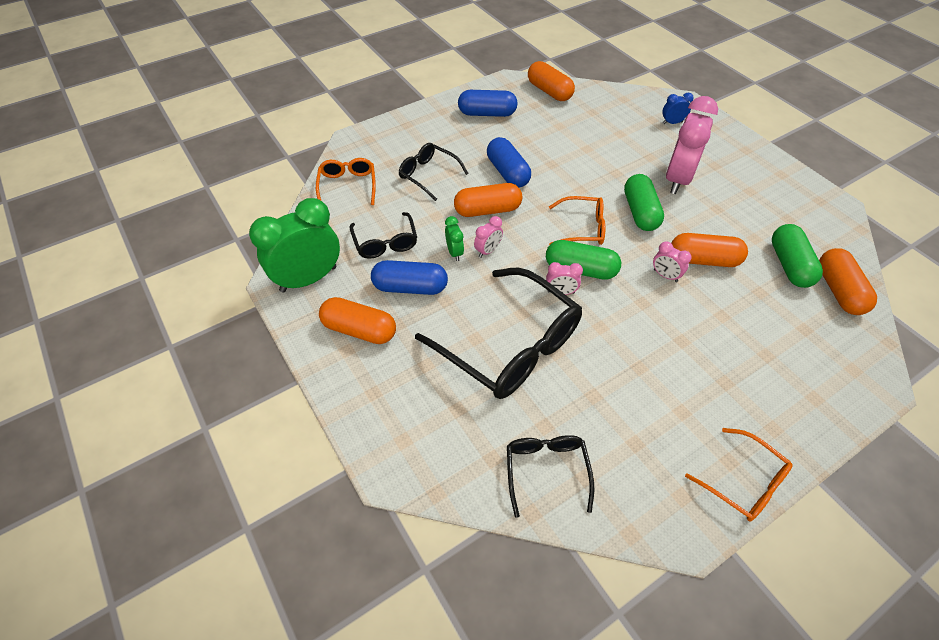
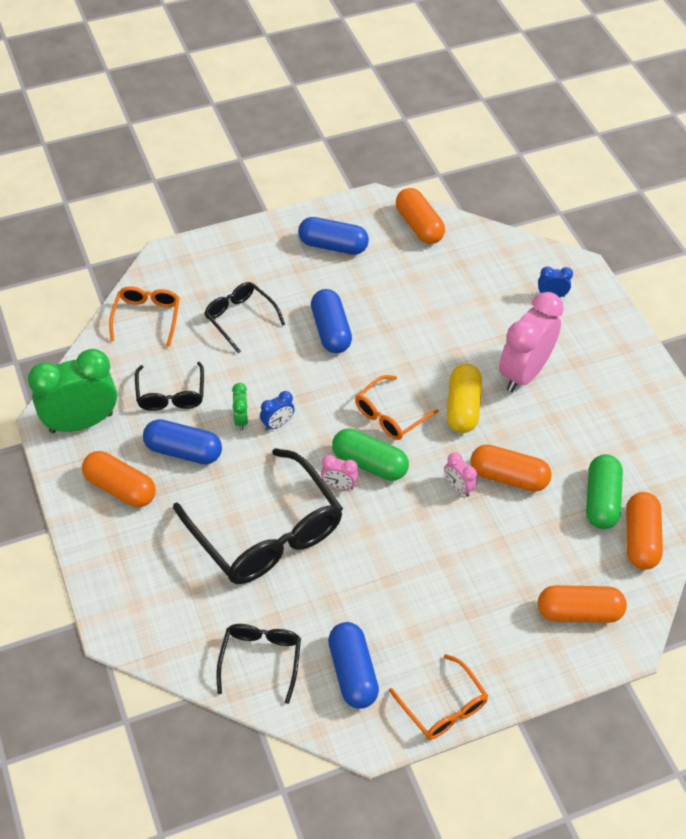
camera: 10 degrees right, 0 degrees up
orange capsule [454,183,522,217] -> orange capsule moved to [538,585,627,623]
pink clock [474,216,503,258] -> blue clock [260,391,294,431]
orange glasses [549,196,605,245] -> orange glasses turned 120 degrees clockwise [355,375,439,440]
green capsule [624,174,664,231] -> yellow capsule [446,364,482,433]
none -> blue capsule [328,622,379,708]

